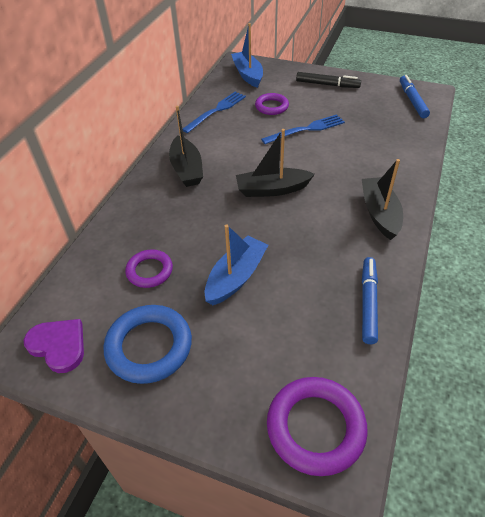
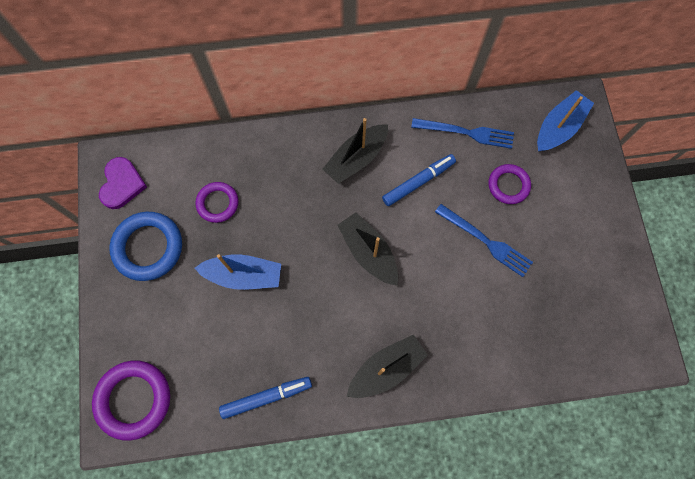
camera: 60 degrees right, 25 degrees up
black marker [296,72,361,88] -> none
blue marker [400,75,430,118] -> blue marker moved to [382,154,456,206]

